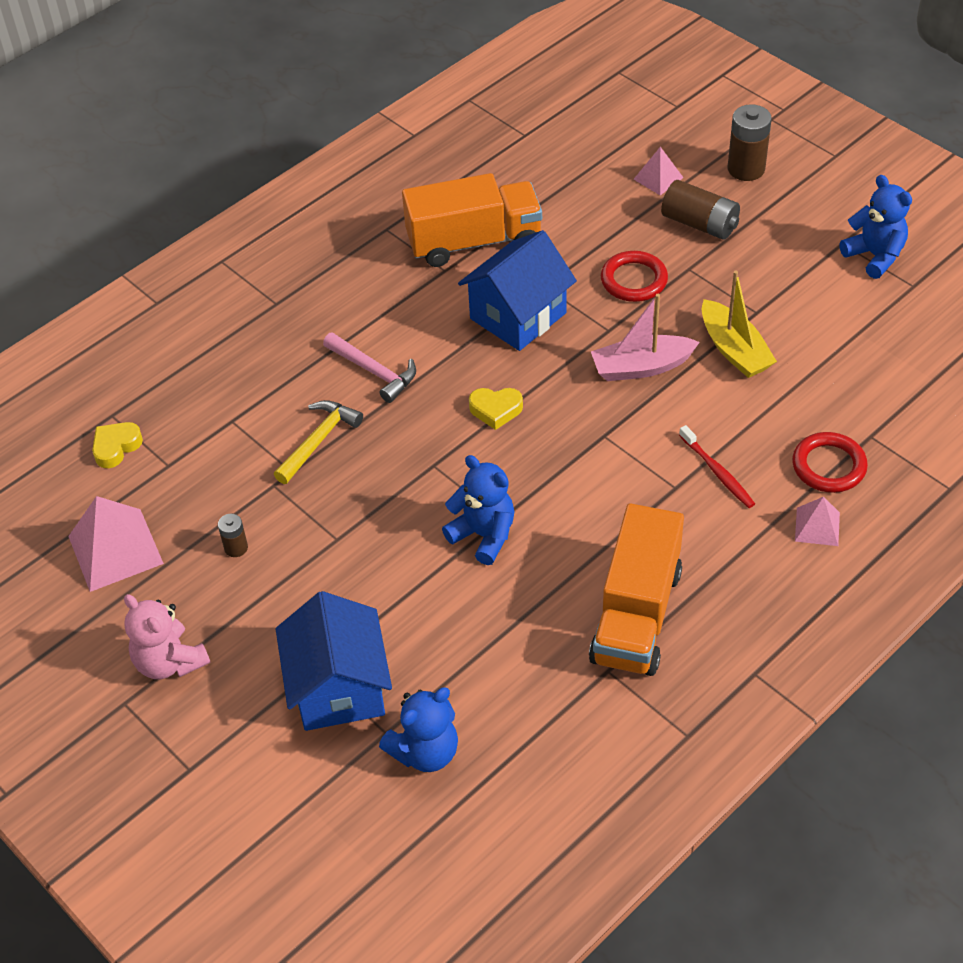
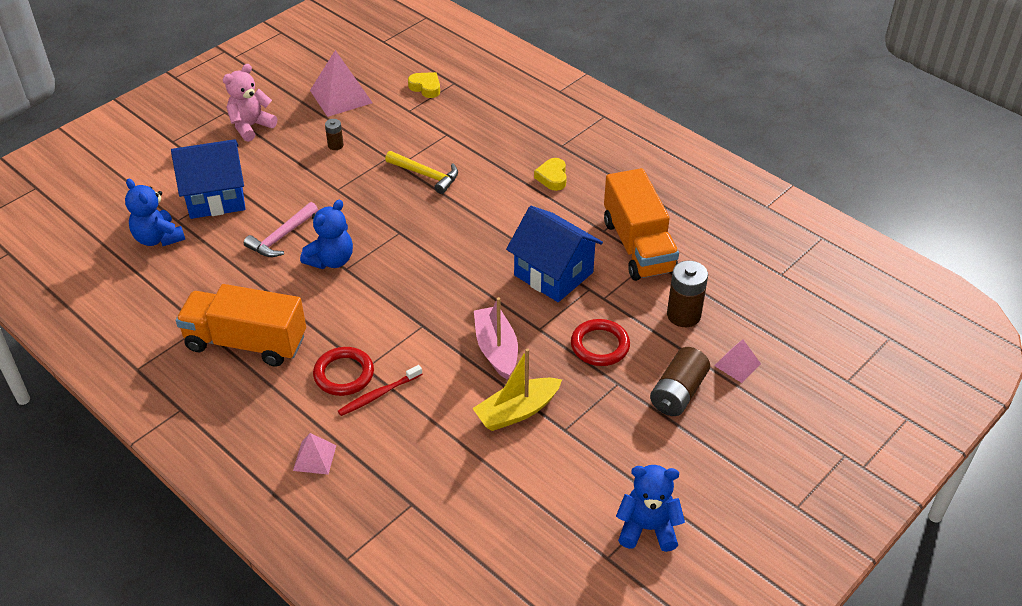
camera: 85 degrees right, 5 degrees down
pink hammer [323,332,416,403] -> pink hammer moved to [244,202,318,257]
yellow heart [469,388,523,430] -> yellow heart moved to [534,158,567,191]
brown battery [728,104,772,181] -> brown battery moved to [667,261,708,327]
red ring [792,432,868,493] -> red ring moved to [313,347,374,396]
blue teddy bear [839,175,912,279] -> blue teddy bear turned 135 degrees counterclockwise [616,465,685,552]

